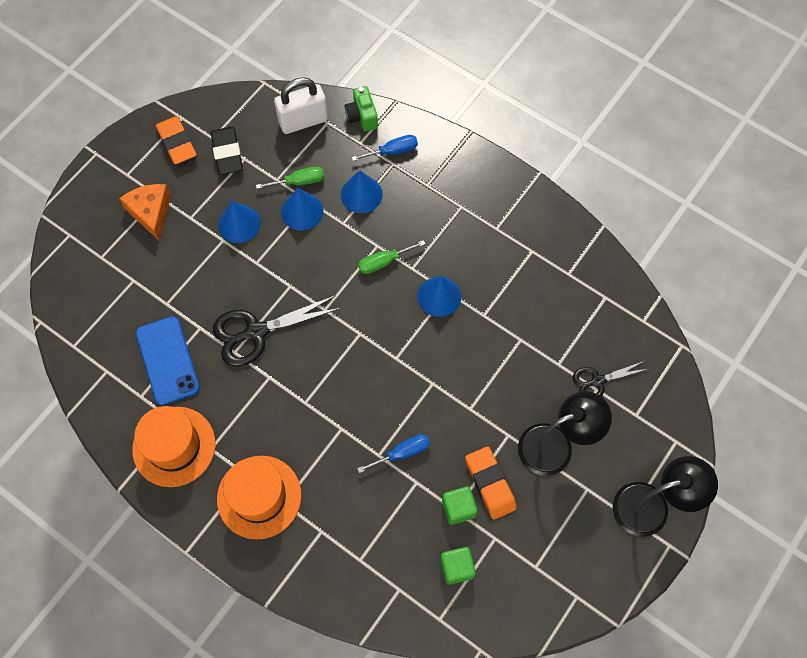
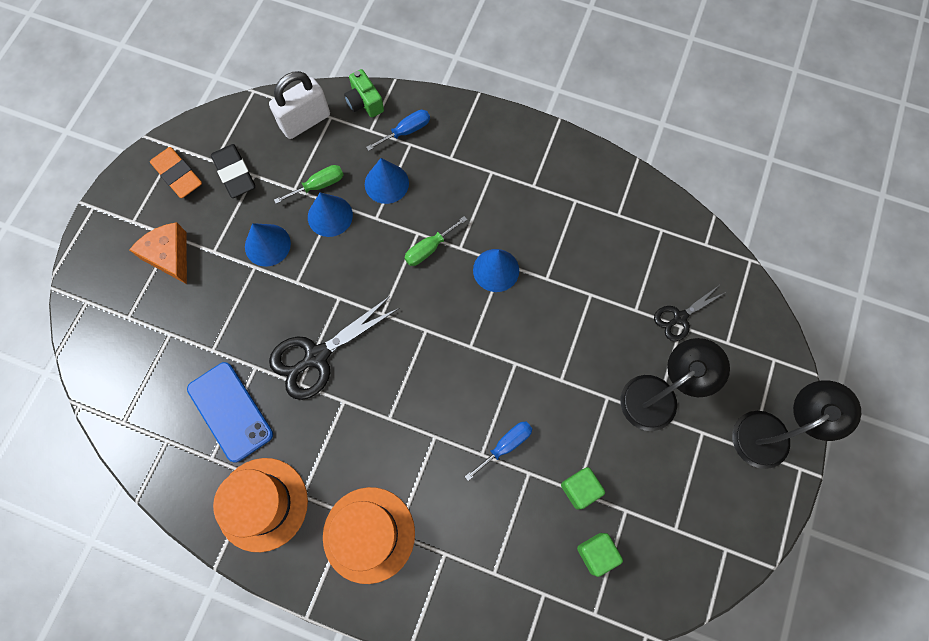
camera: 15 degrees left, 5 degrees up
orange eraser [465,446,517,519] -> none

